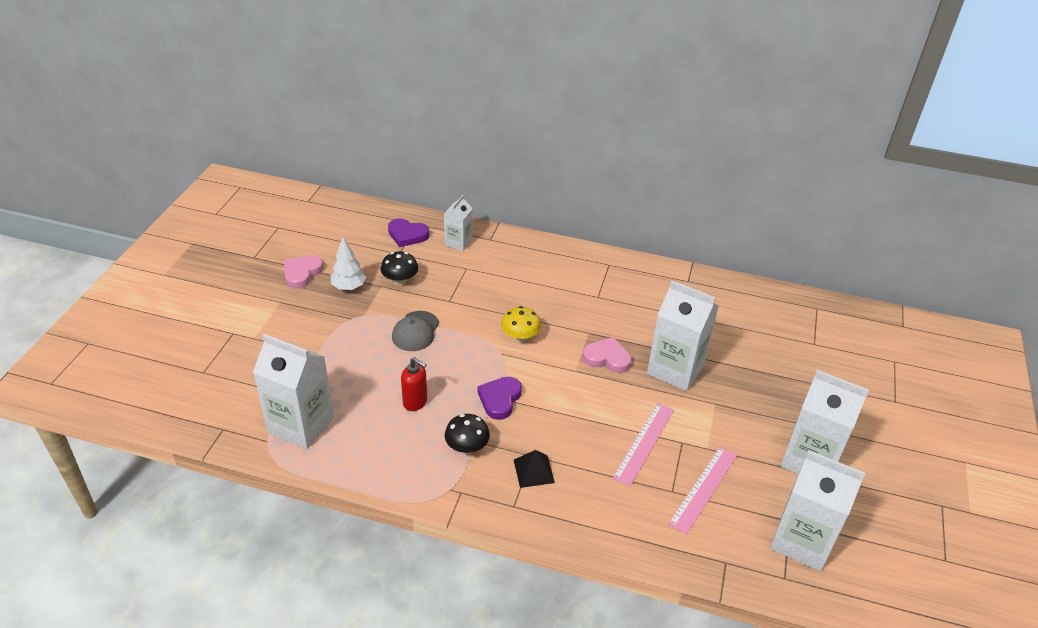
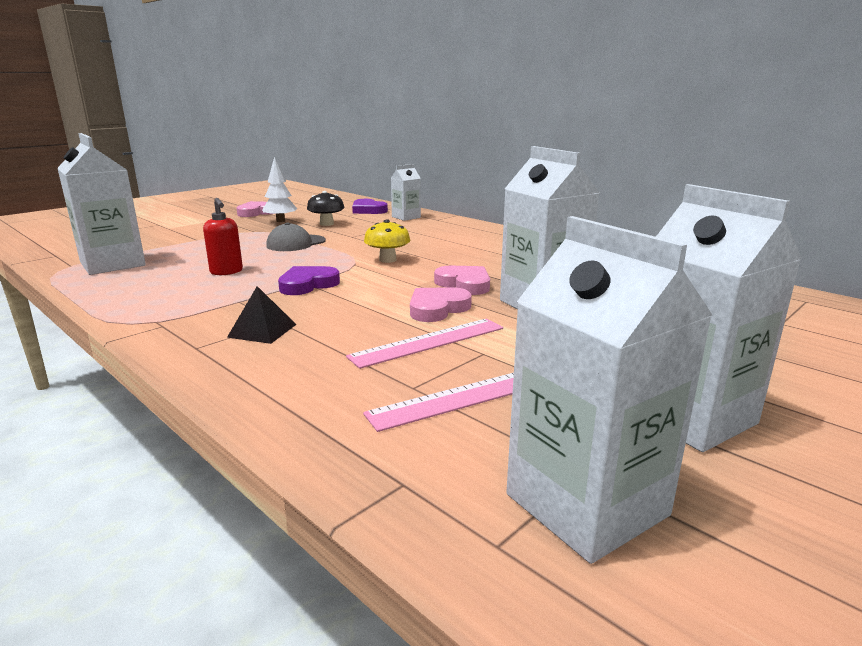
camera: 30 degrees right, 20 degrees down
black mushroom [445,414,490,454] -> none
none -> pink heart [410,287,472,322]

